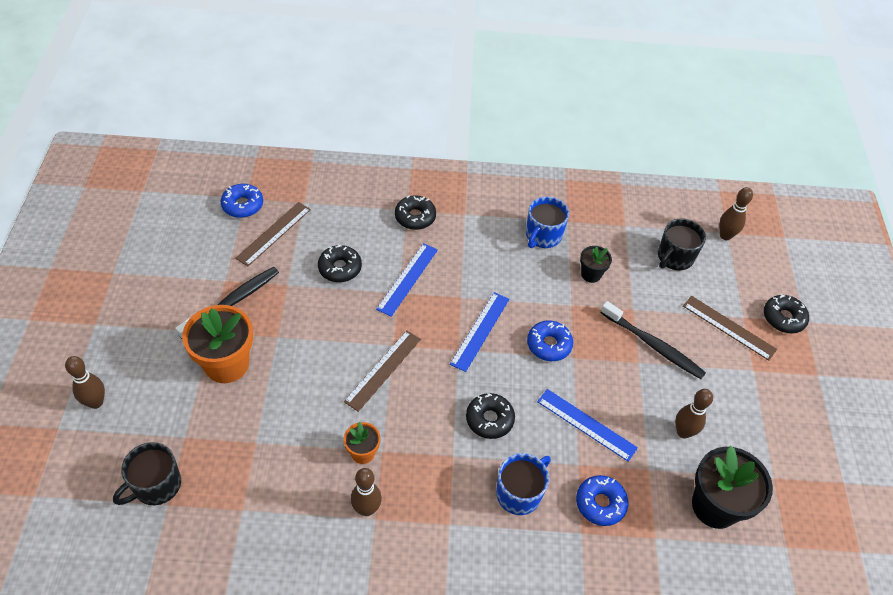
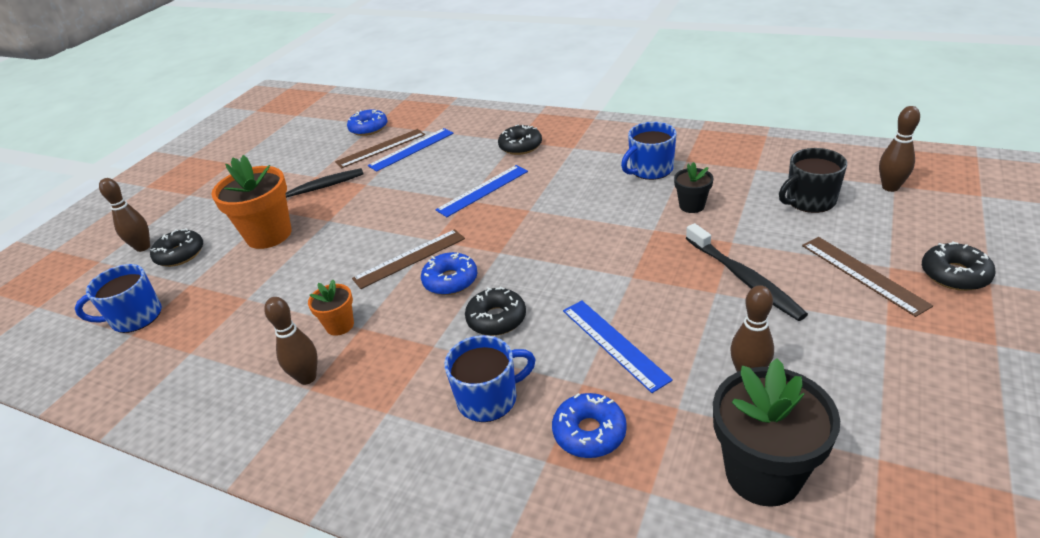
camera: 30 degrees right, 15 degrees down
black mug [113,442,181,505] -> blue mug [75,264,162,333]
black donut [318,245,362,282] -> black donut moved to [150,229,203,267]
blue ruler [450,292,509,372] -> blue ruler moved to [368,128,453,172]
blue donut [527,321,573,361] -> blue donut moved to [421,252,478,295]

